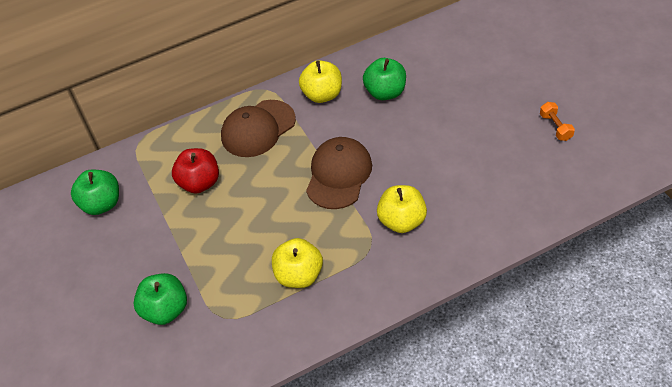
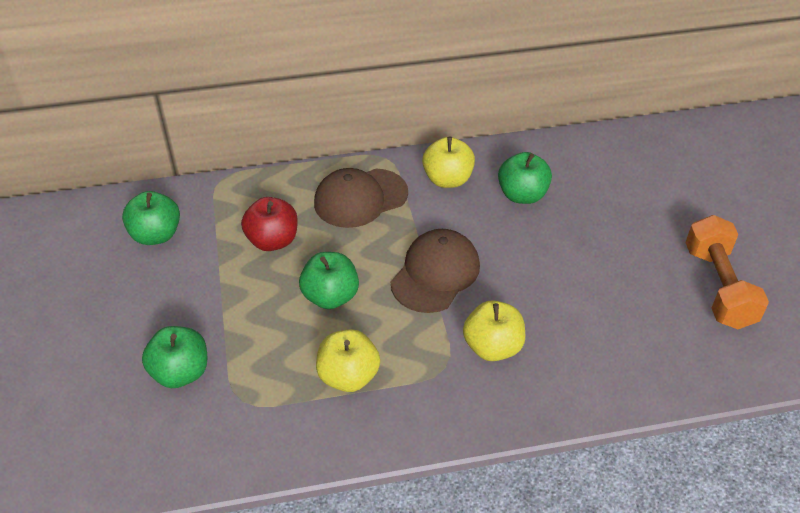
camera: 10 degrees right, 5 degrees down
orange dumbbell [540,102,575,141] -> orange dumbbell [685,215,769,329], size x2.13
none -> green apple [299,252,359,309]

